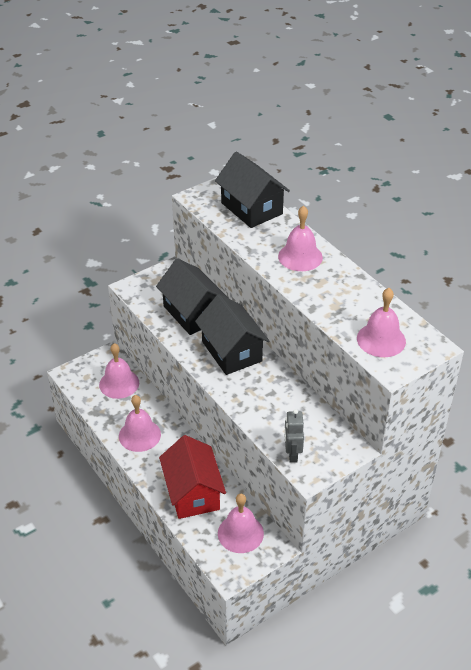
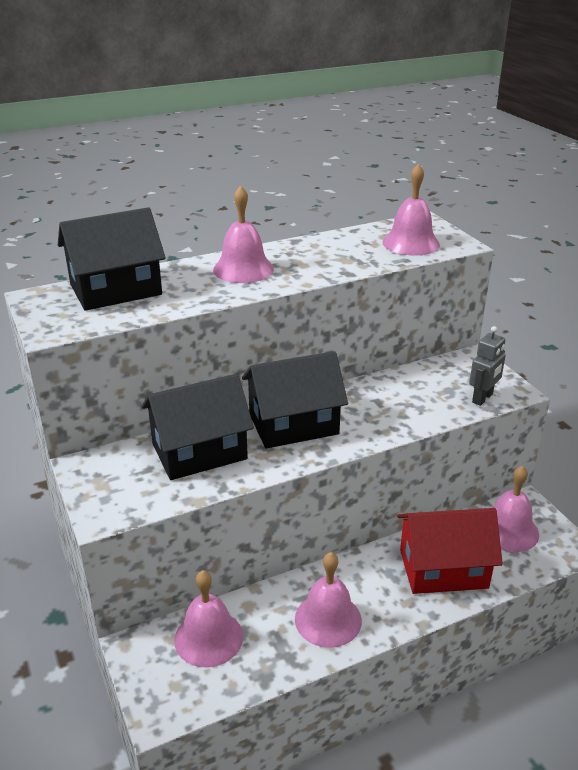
camera: 80 degrees left, 10 degrees down
grey robot [284,409,304,463] -> grey robot turned 60 degrees counterclockwise [469,326,506,406]

